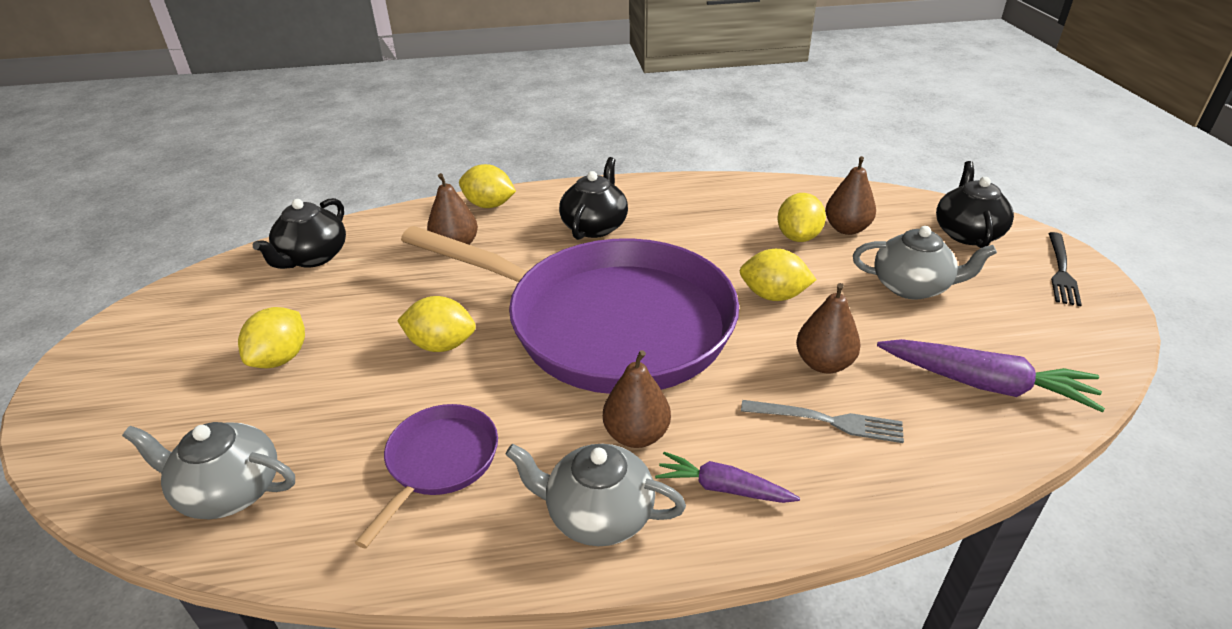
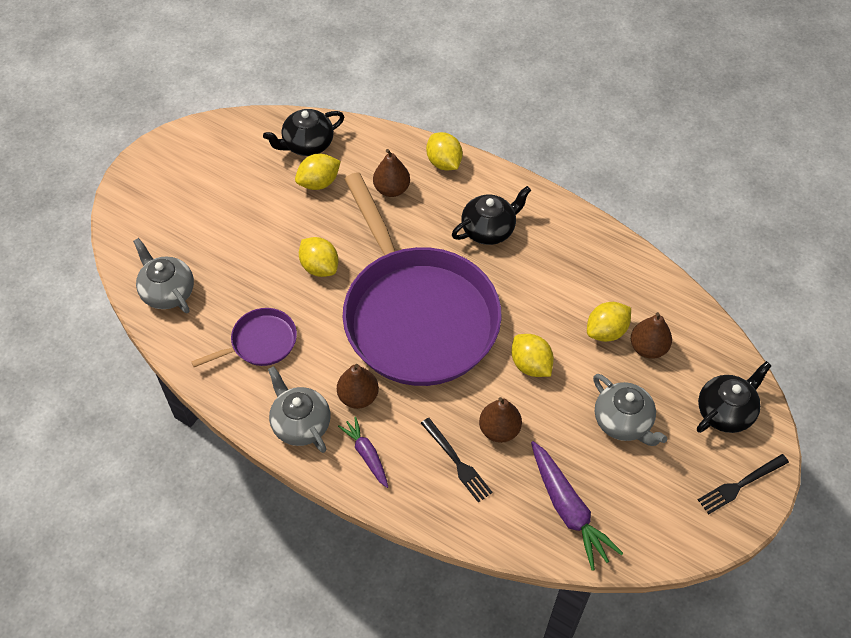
camera: 40 degrees right, 20 degrees up
yellow lemon [238,307,305,368] -> yellow lemon moved to [295,153,341,190]
grey fork [741,400,904,443] -> black fork [421,418,493,502]

